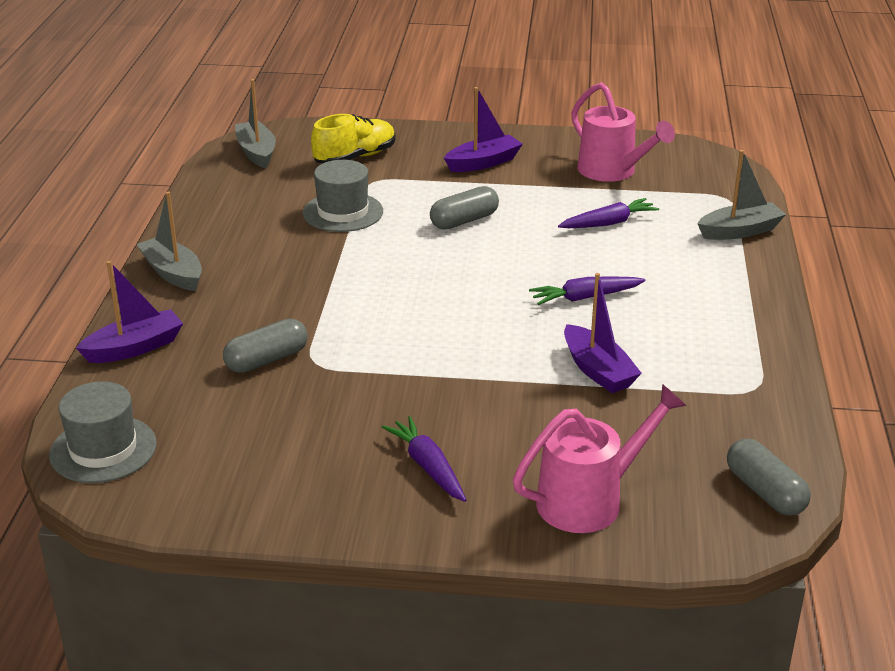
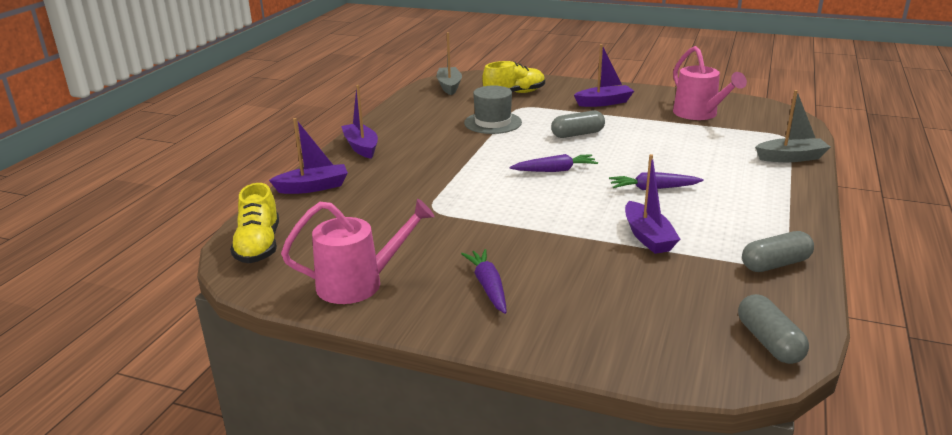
camera: 15 degrees right, 5 degrees down
grey hat [49,381,157,483] -> yellow shoe [230,183,279,263]
grey boat [137,192,202,291] -> purple boat [341,85,378,159]
grey capsule [223,319,308,373] -> grey capsule moved to [742,231,814,272]
pink watering can [513,384,687,533] -> pink watering can moved to [281,199,435,304]
purple carrot [558,198,659,228] -> purple carrot moved to [510,154,598,172]

